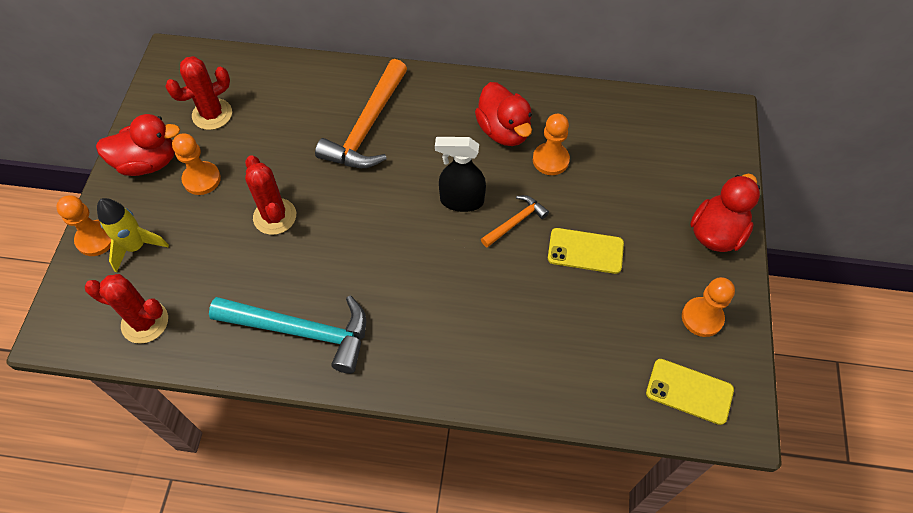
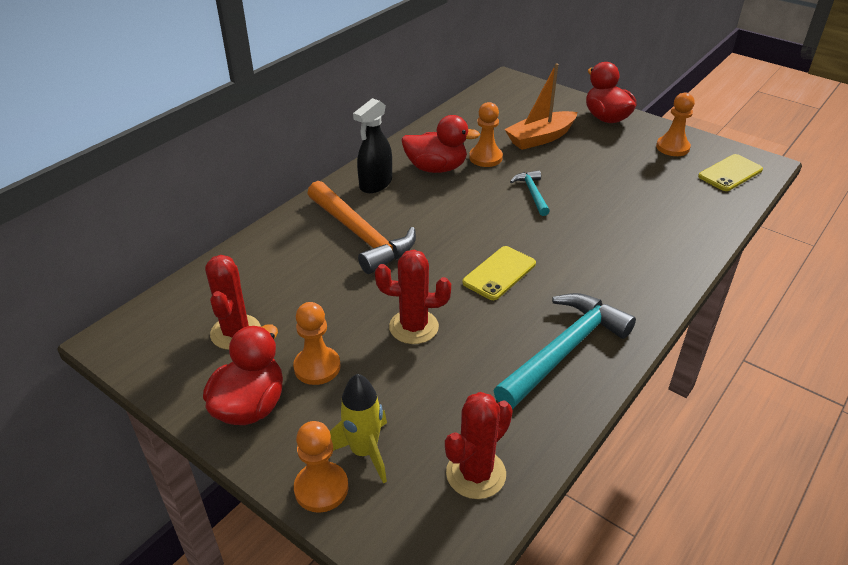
camera: 60 degrees left, 20 degrees down
black spray bottle [435,137,486,212] -> black spray bottle moved to [353,98,392,193]
orange hammer [481,195,549,248] -> turquoise hammer [510,170,550,216]
yellow phone [548,228,624,274] -> yellow phone moved to [462,246,536,300]
none -> orange boat [504,63,577,150]

